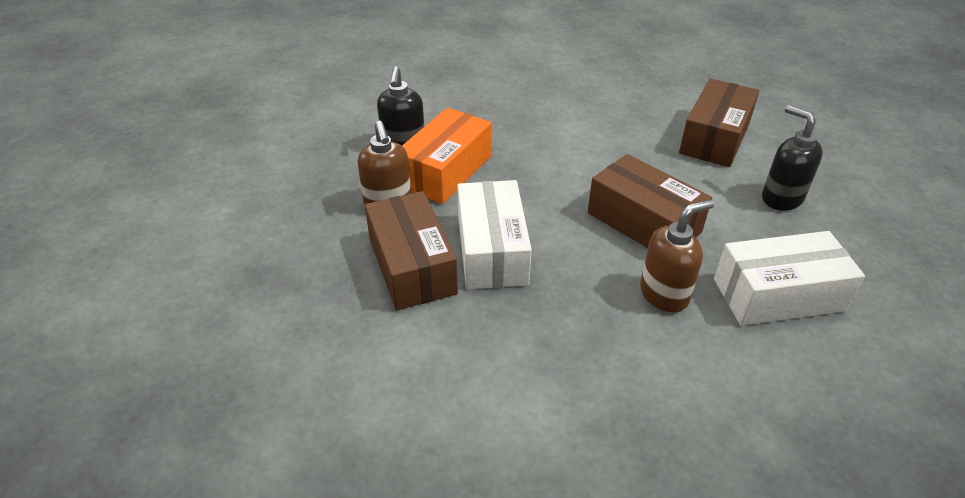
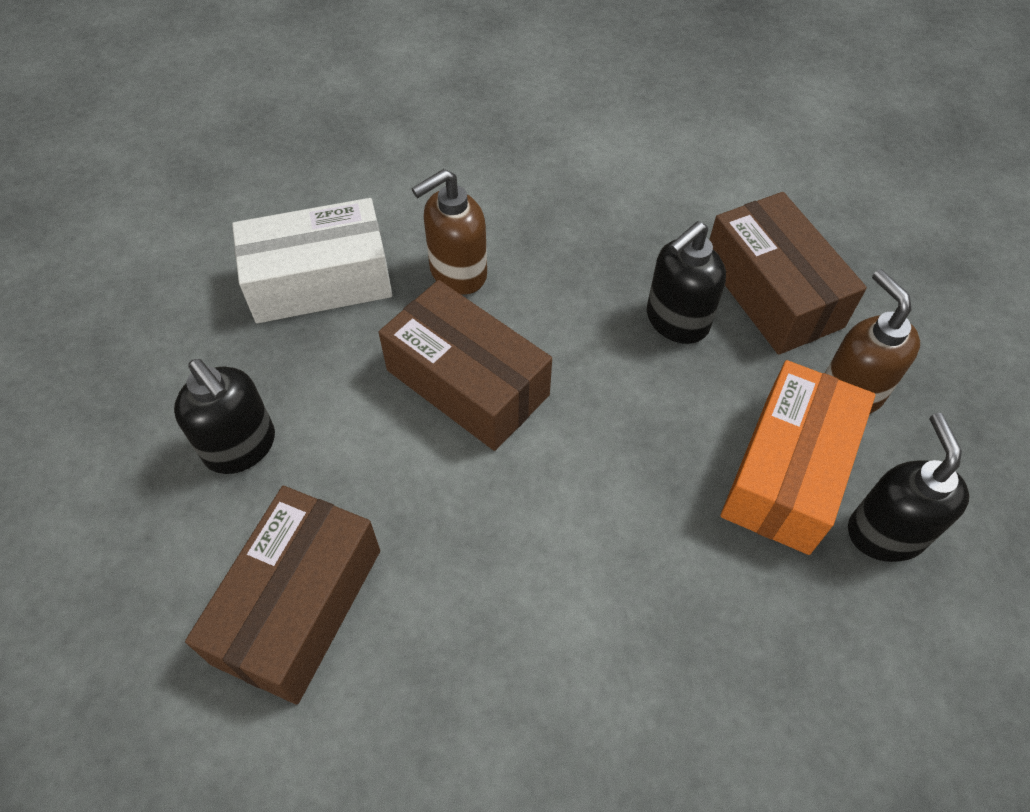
camera: 175 degrees right, 15 degrees up
white box [457,180,532,290] -> black soap dispenser [647,221,726,344]

